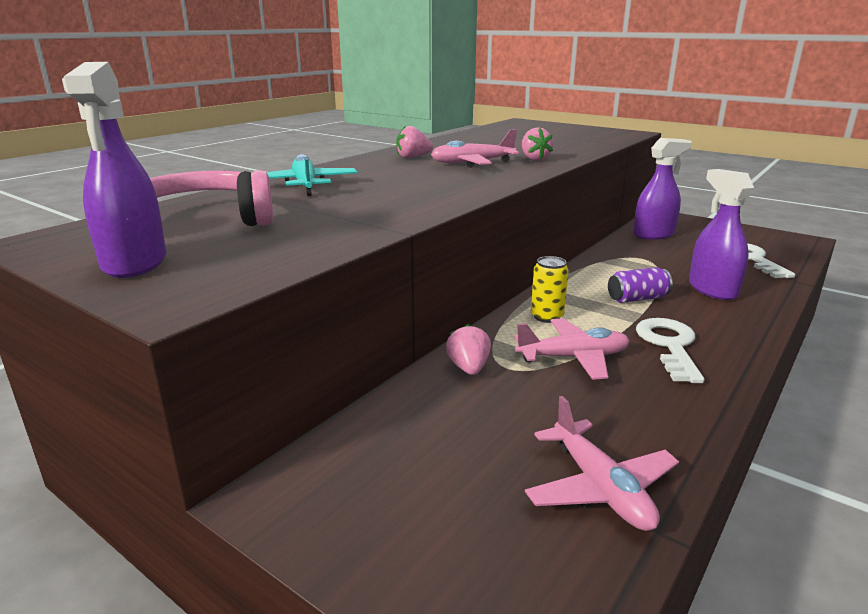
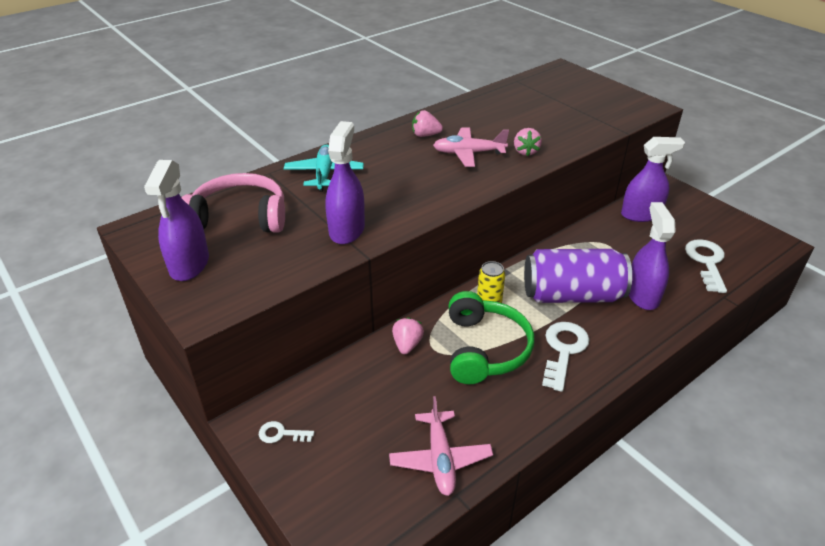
camera: 15 degrees right, 15 degrees up
pink plane [514,318,630,380] -> green headphones [449,291,534,384]
purple can [608,267,672,303] -> purple can [524,249,632,303], size x2.10
none -> white key [259,421,314,443]
none -> purple spray bottle [325,121,365,244]

